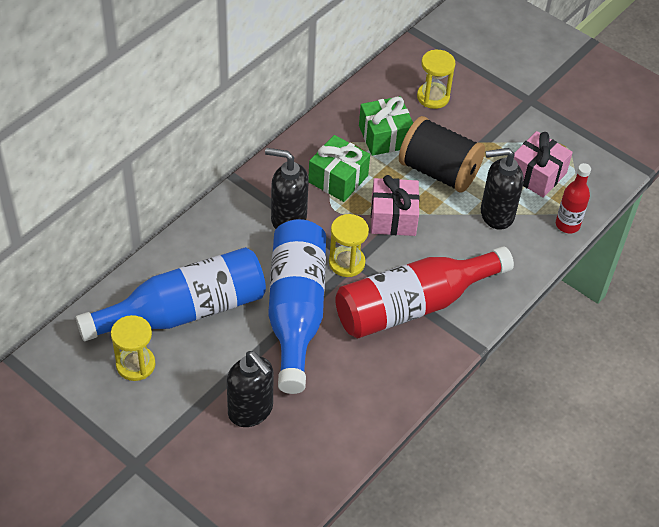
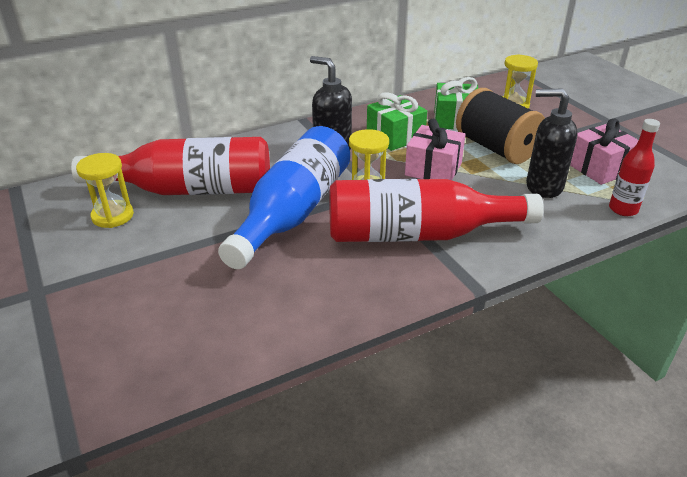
camera: 25 degrees right, 15 degrees down
blue bottle [76,247,266,341] -> red bottle [71,137,270,195]
black soap dispenser [227,351,274,427] -> none

